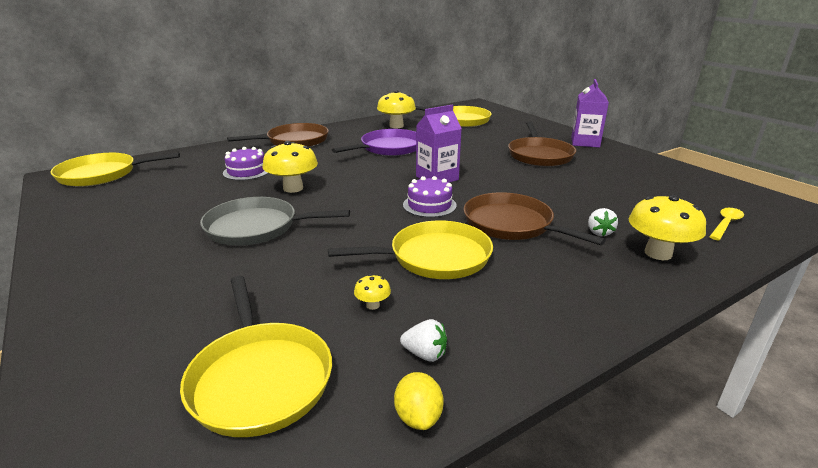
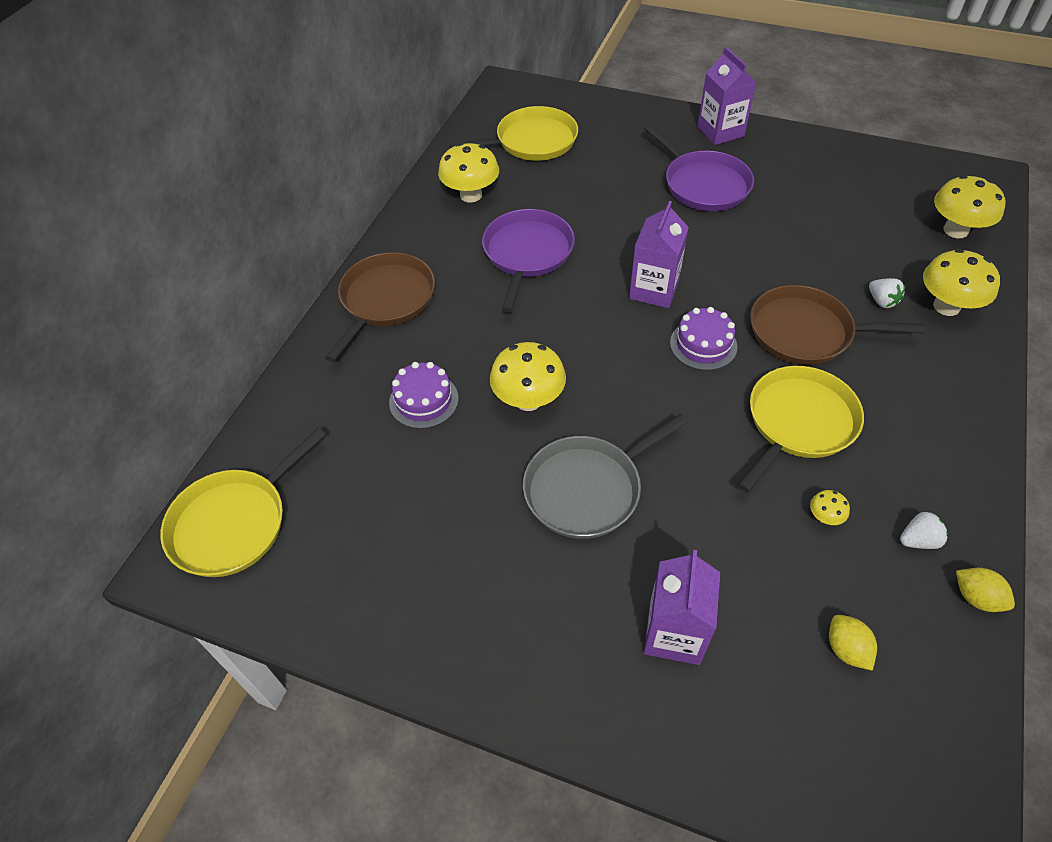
camera: 35 degrees left, 25 degrees up
yellow pan [180,276,332,437] -> yellow lemon [829,615,877,671]
brown pan [508,121,576,166] -> purple pan [644,124,754,211]
yellow spoon [709,208,744,240] -> yellow mushroom [934,175,1005,238]
none -> purple carton [643,550,720,665]

